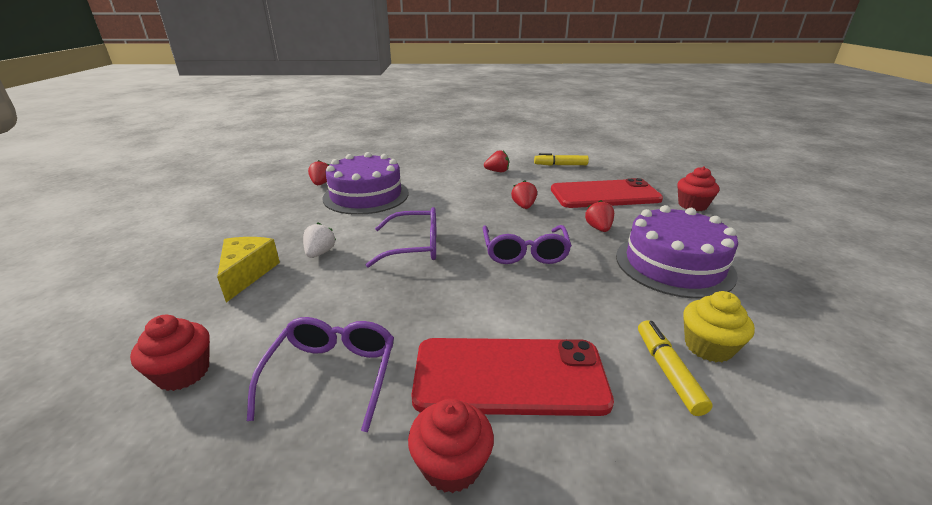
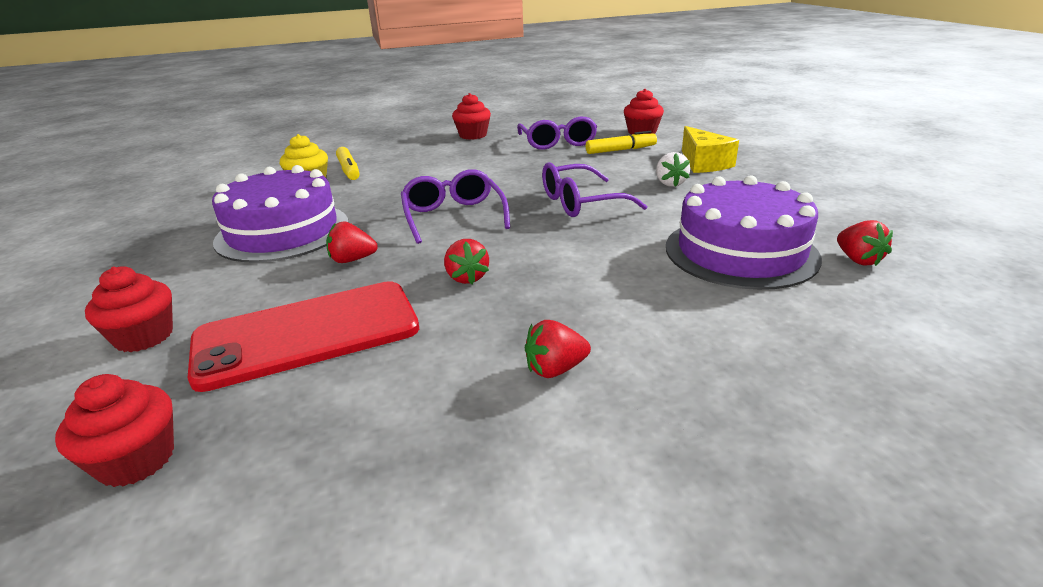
camera: 165 degrees right, 0 degrees up
red phone [411,338,614,416] -> none
yellow marker [534,153,589,166] -> yellow marker moved to [586,131,657,154]
red strawberry [585,200,614,232] -> red strawberry turned 105 degrees clockwise [326,221,378,263]
none -> red cupcake [55,374,174,487]

